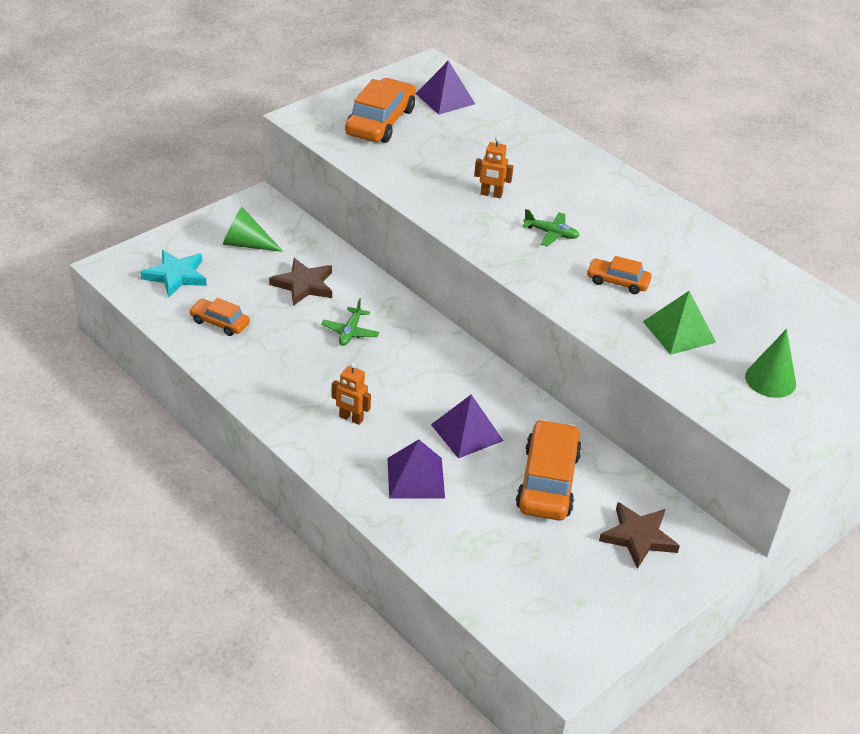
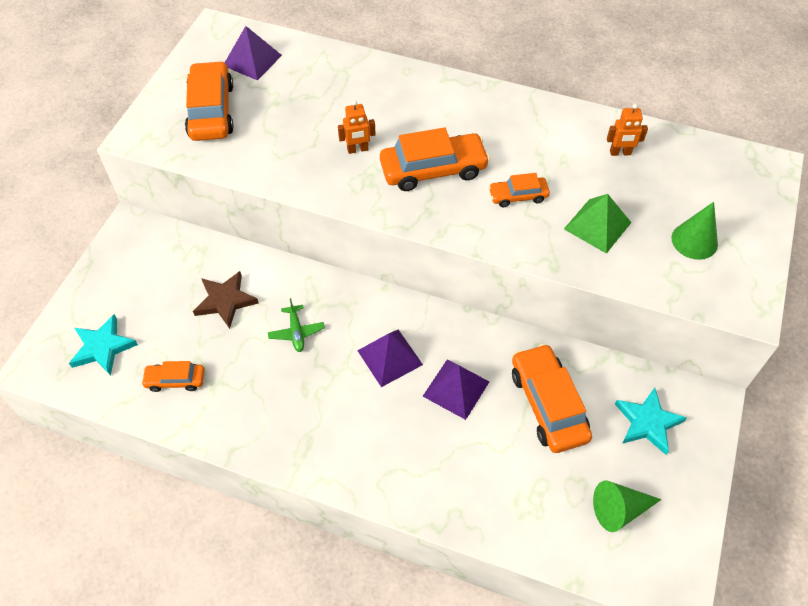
camera: 25 degrees left, 15 degrees up
green cone [223,207,284,252] -> green cone moved to [593,481,662,532]
orange robot [332,363,371,425] -> orange robot moved to [607,104,648,156]
purple pyramid [388,439,445,499] -> purple pyramid moved to [357,330,423,387]
green plane [522,209,579,247] -> orange car [380,127,490,191]
brown star [599,502,680,569] -> turquoise star [615,388,687,455]

